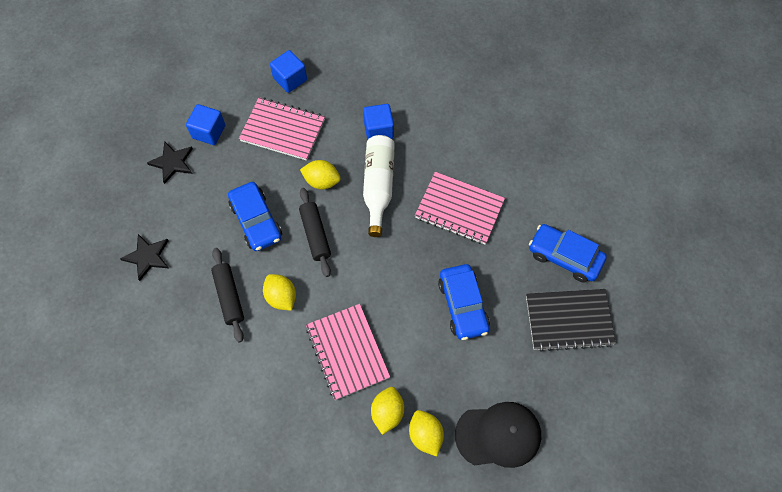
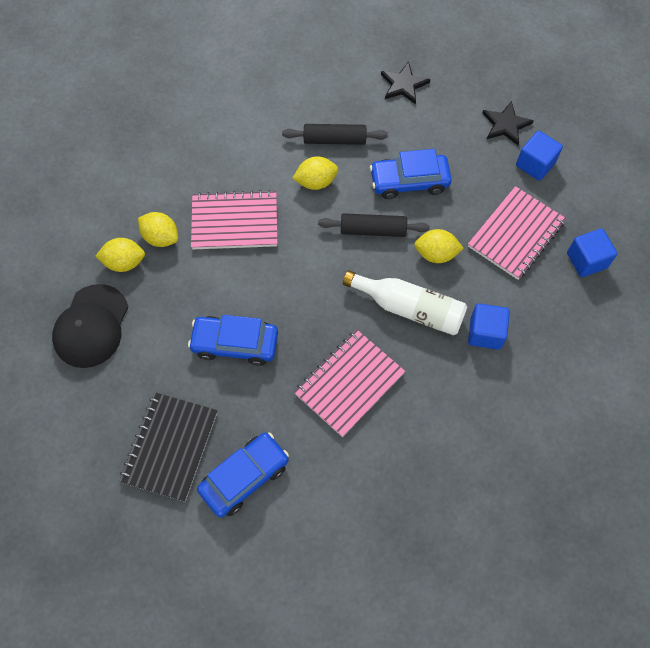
camera: 110 degrees right, 0 degrees up
yellow lemon [300,160,341,189] -> yellow lemon turned 60 degrees clockwise [414,229,464,263]

